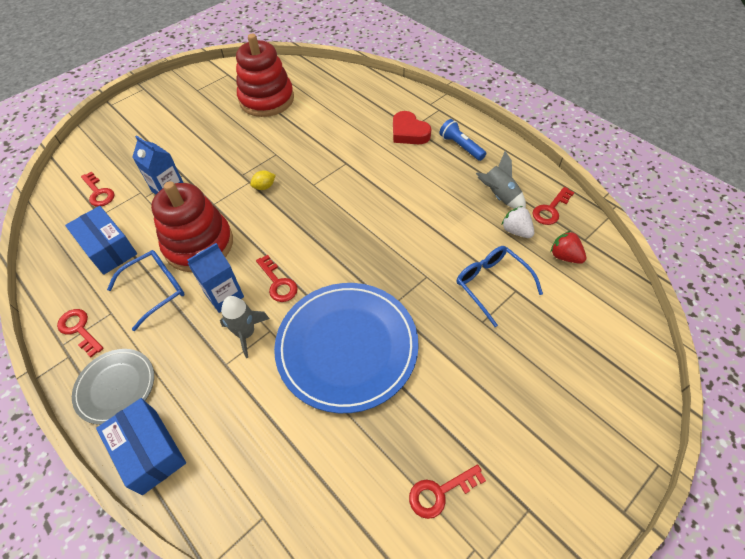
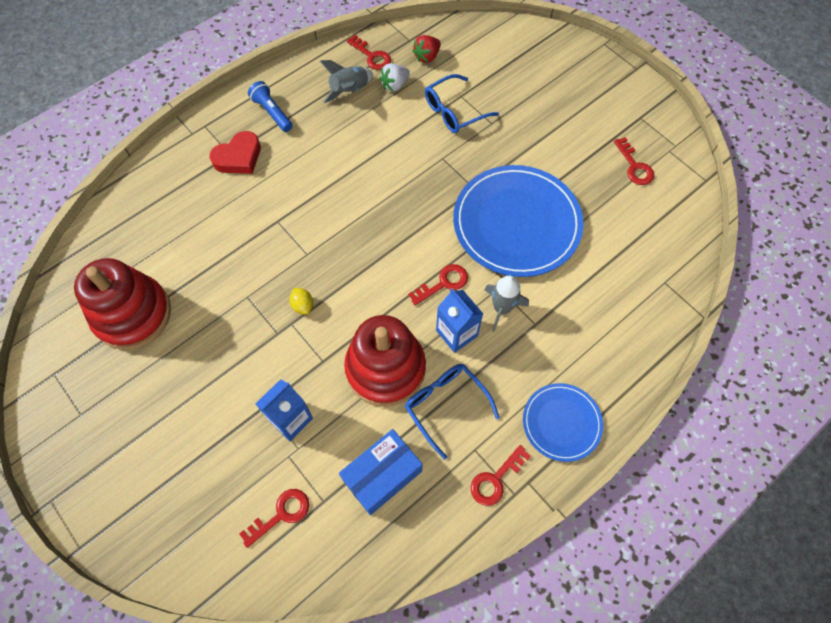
camera: 90 degrees left, 10 degrees up
grey plate [72,349,154,425] -> blue plate [523,383,603,462]
blue box [96,398,186,495] -> none
blue flashlight [439,119,486,161] -> blue flashlight turned 90 degrees clockwise [248,81,293,132]

